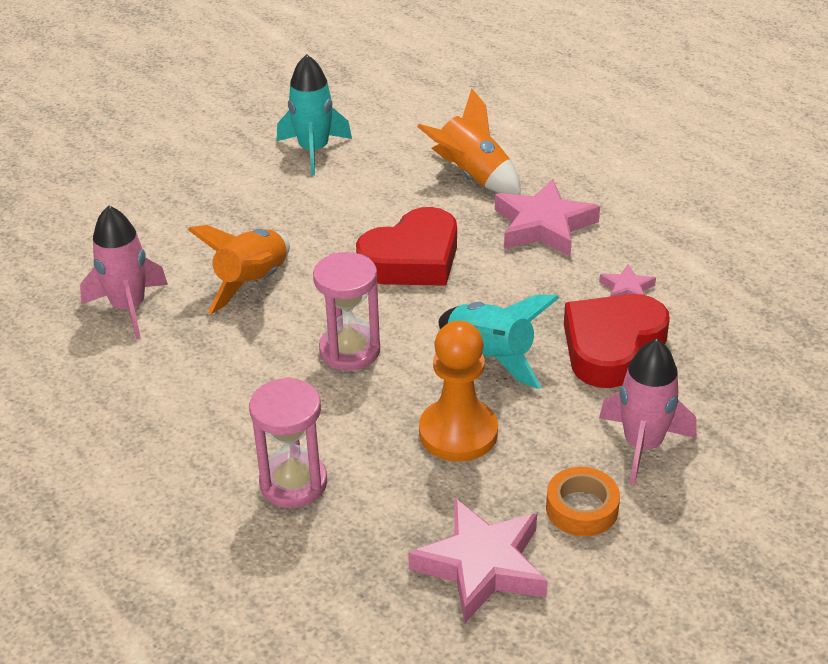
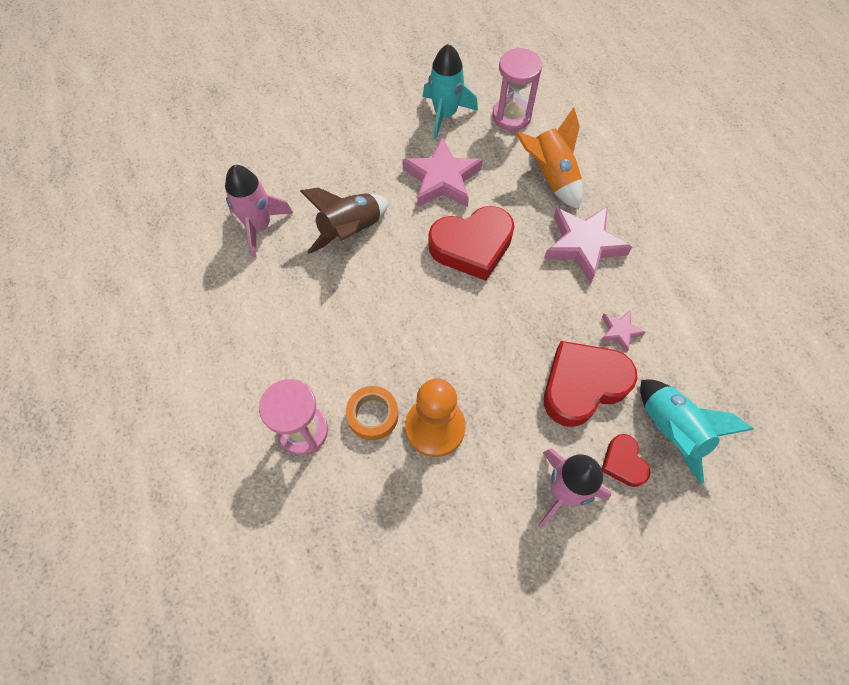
camera: 20 degrees right, 25 degrees up
orange rocket [188,225,290,314] -> brown rocket [300,187,389,254]
pink hourglass [313,252,380,371] -> pink hourglass moved to [493,48,542,131]
pink star [408,498,548,623] -> pink star moved to [402,137,483,207]
turquoise rocket [439,295,559,389] -> turquoise rocket moved to [640,380,754,484]
orange tape [546,467,620,536] -> orange tape moved to [346,386,399,440]
none -> red heart [602,434,650,487]

